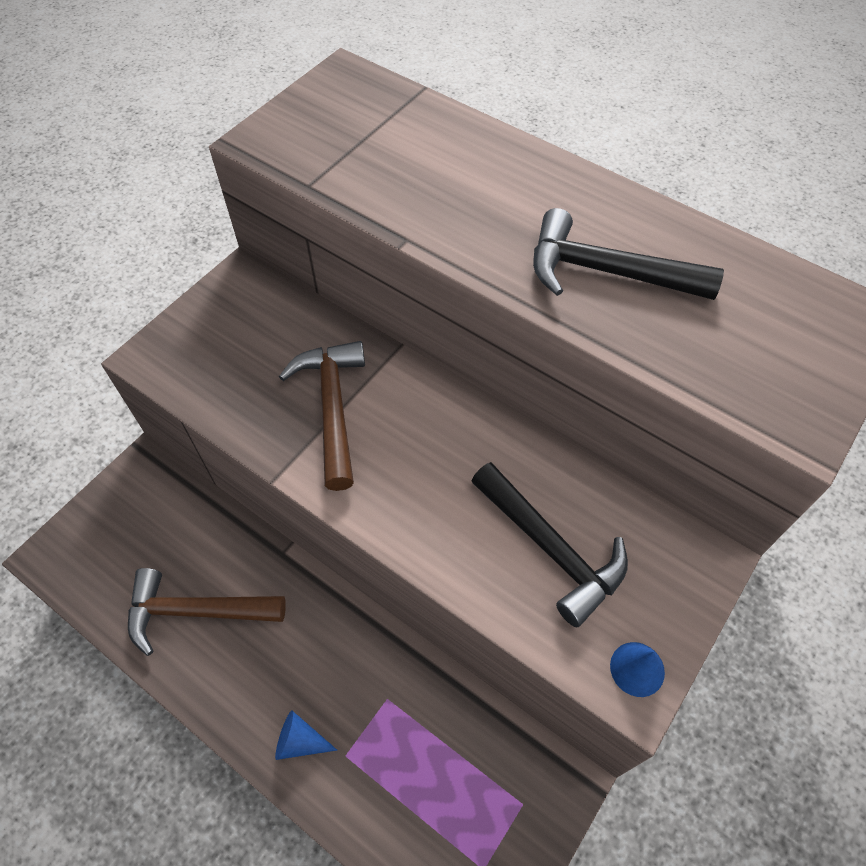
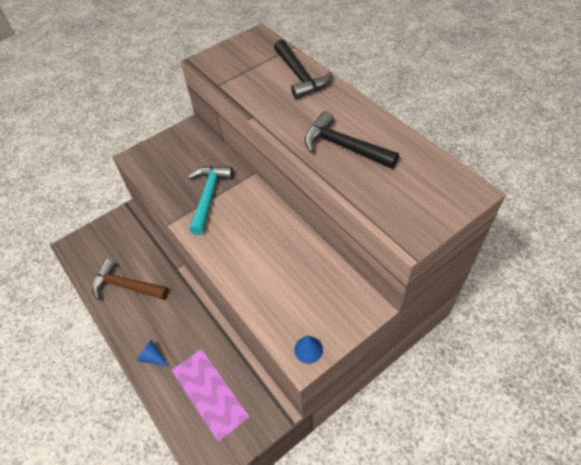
camera: 20 degrees right, 5 degrees down
brown hammer [279,341,365,491] -> turquoise hammer [188,166,233,235]
black hammer [471,462,628,627] -> black hammer moved to [274,39,332,99]

